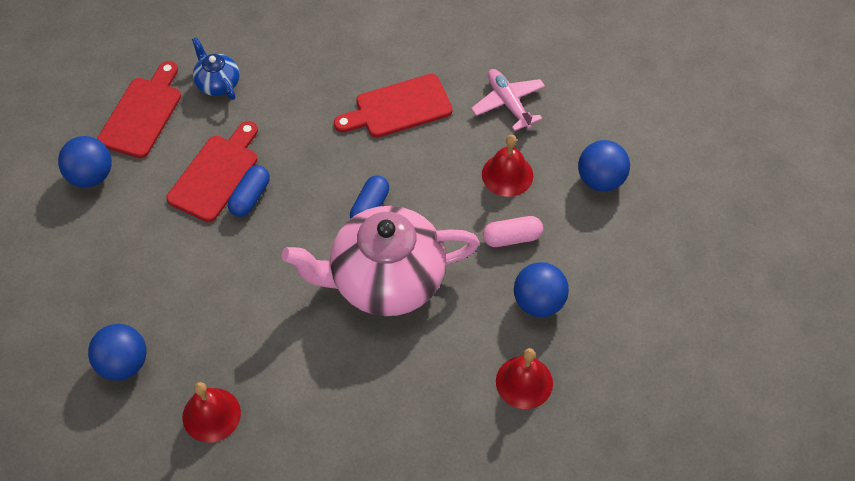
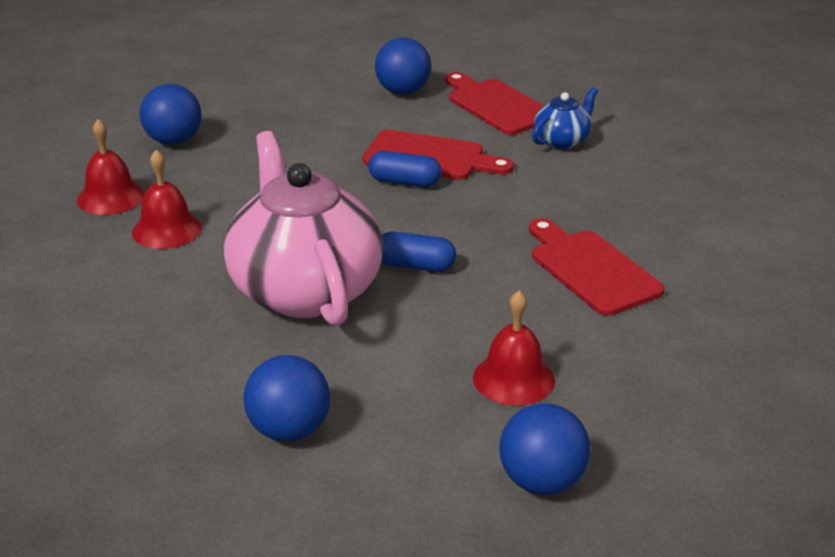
camera: 80 degrees right, 25 degrees down
red cutting board [97,61,181,158] -> red cutting board turned 135 degrees counterclockwise [445,72,544,135]
pink plane [471,69,545,131] -> none
pink capsule [483,216,543,247] -> none
red bell [496,348,553,409] -> red bell moved to [132,150,202,249]

